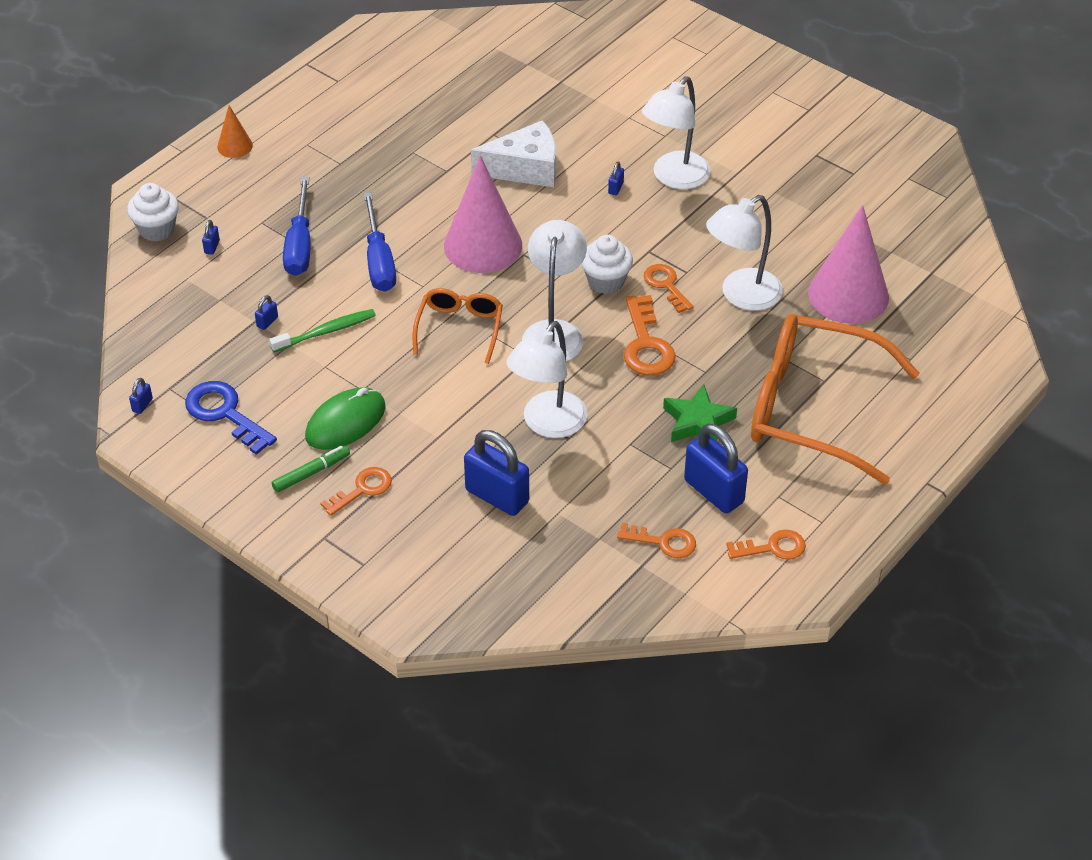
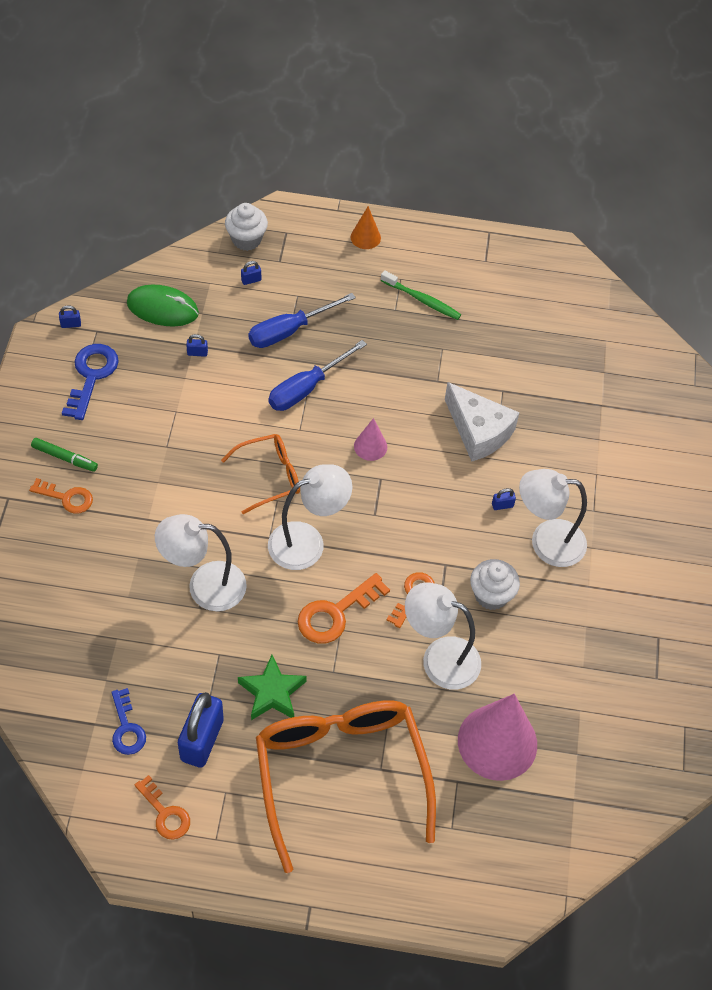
camera: 55 degrees right, 10 degrees up
green toothbrush [269,309,376,352] -> green toothbrush moved to [381,270,461,320]
green mouse [305,387,386,450] -> green mouse moved to [127,284,199,327]
pink cone [444,155,522,273] -> pink cone [354,418,387,461], size x0.47
blue padlock [464,430,529,516] -> none
white cupcake [581,235,633,294] -> white cupcake moved to [470,559,520,610]
orange key [617,523,696,558] -> blue key [111,688,146,755]

